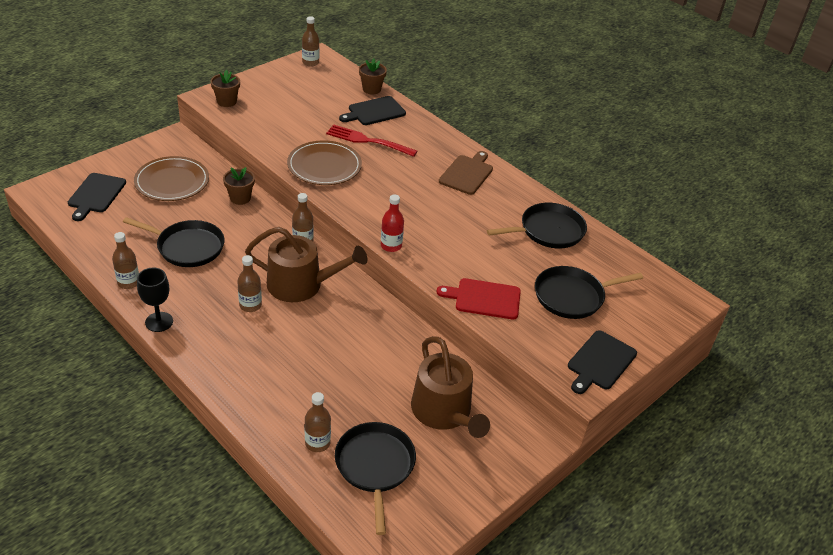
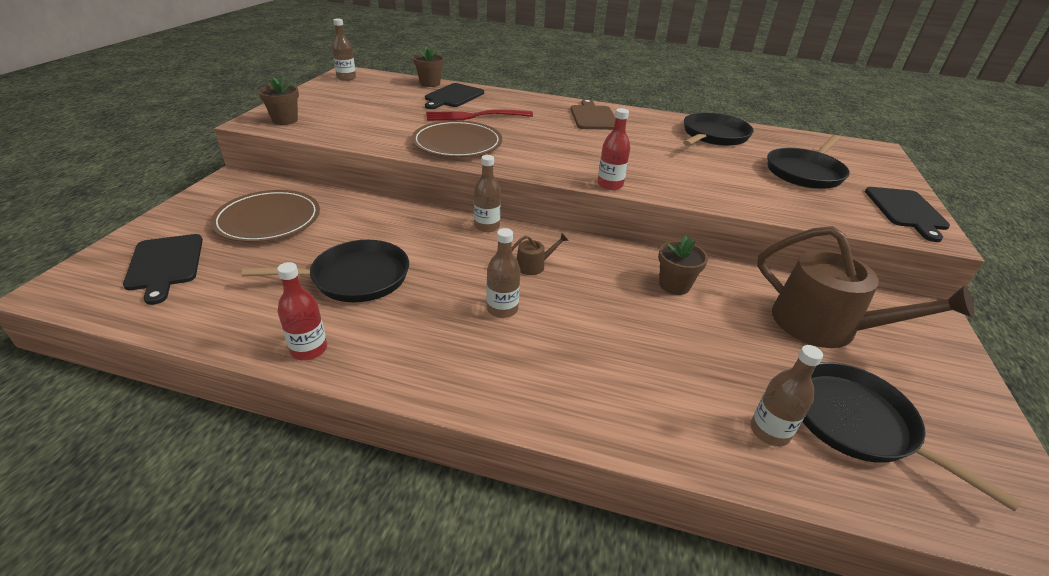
camera: 30 degrees left, 5 degrees down
brown bottle [112,232,139,289] -> red bottle [277,262,327,360]
black goblet [137,268,173,332] -> none
brown flower pot [223,167,255,205] -> brown flower pot moved to [658,235,708,295]
brown watering can [245,227,367,302] -> brown watering can [512,233,569,275], size x0.40
red cutting board [437,278,521,320] -> none

